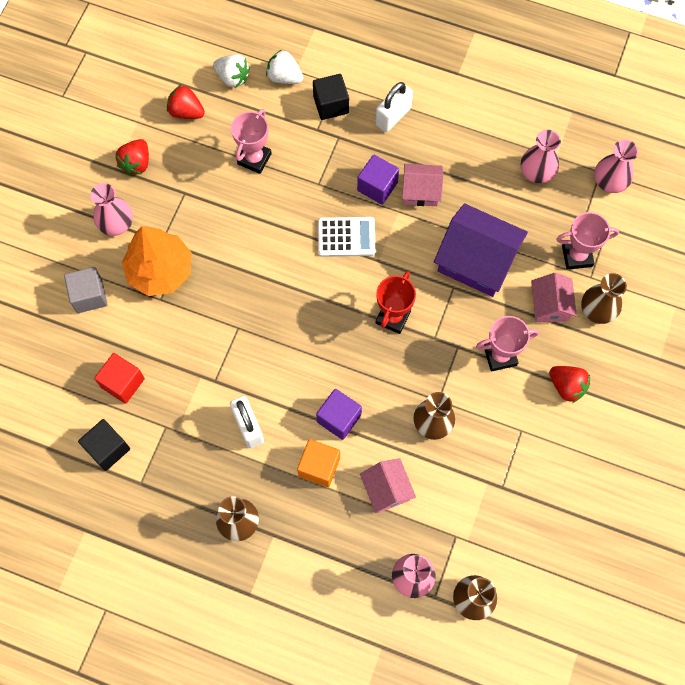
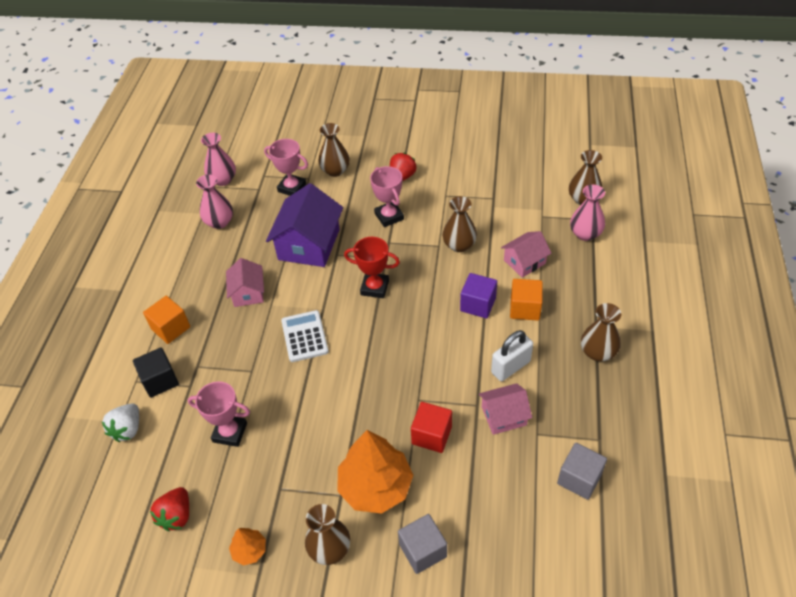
camera: 100 degrees left, 20 degrees down
black cube [78,419,130,471] -> grey cube [557,443,607,500]
pink vase [90,183,133,236] -> brown vase [305,504,350,565]
red cube [94,353,145,404] -> red cube moved to [411,402,452,453]
red strawberry [116,139,149,175] -> orange tree [229,528,266,566]
white strawberry [213,54,250,87] -> none
purple cube [357,155,399,205] -> none
white padlock [376,82,413,132] -> orange cube [143,296,190,344]
pink house [531,273,577,322] -> pink house moved to [479,383,532,435]
pink trophy [556,212,619,270] -> pink trophy turned 45 degrees counterclockwise [264,139,308,196]

